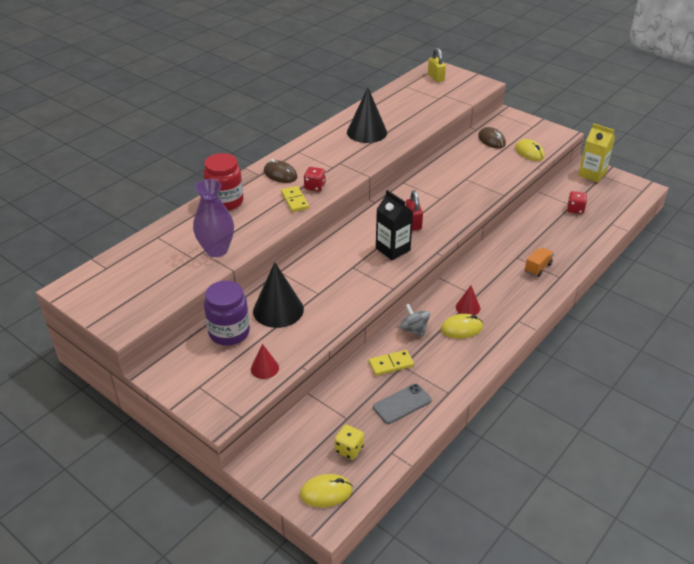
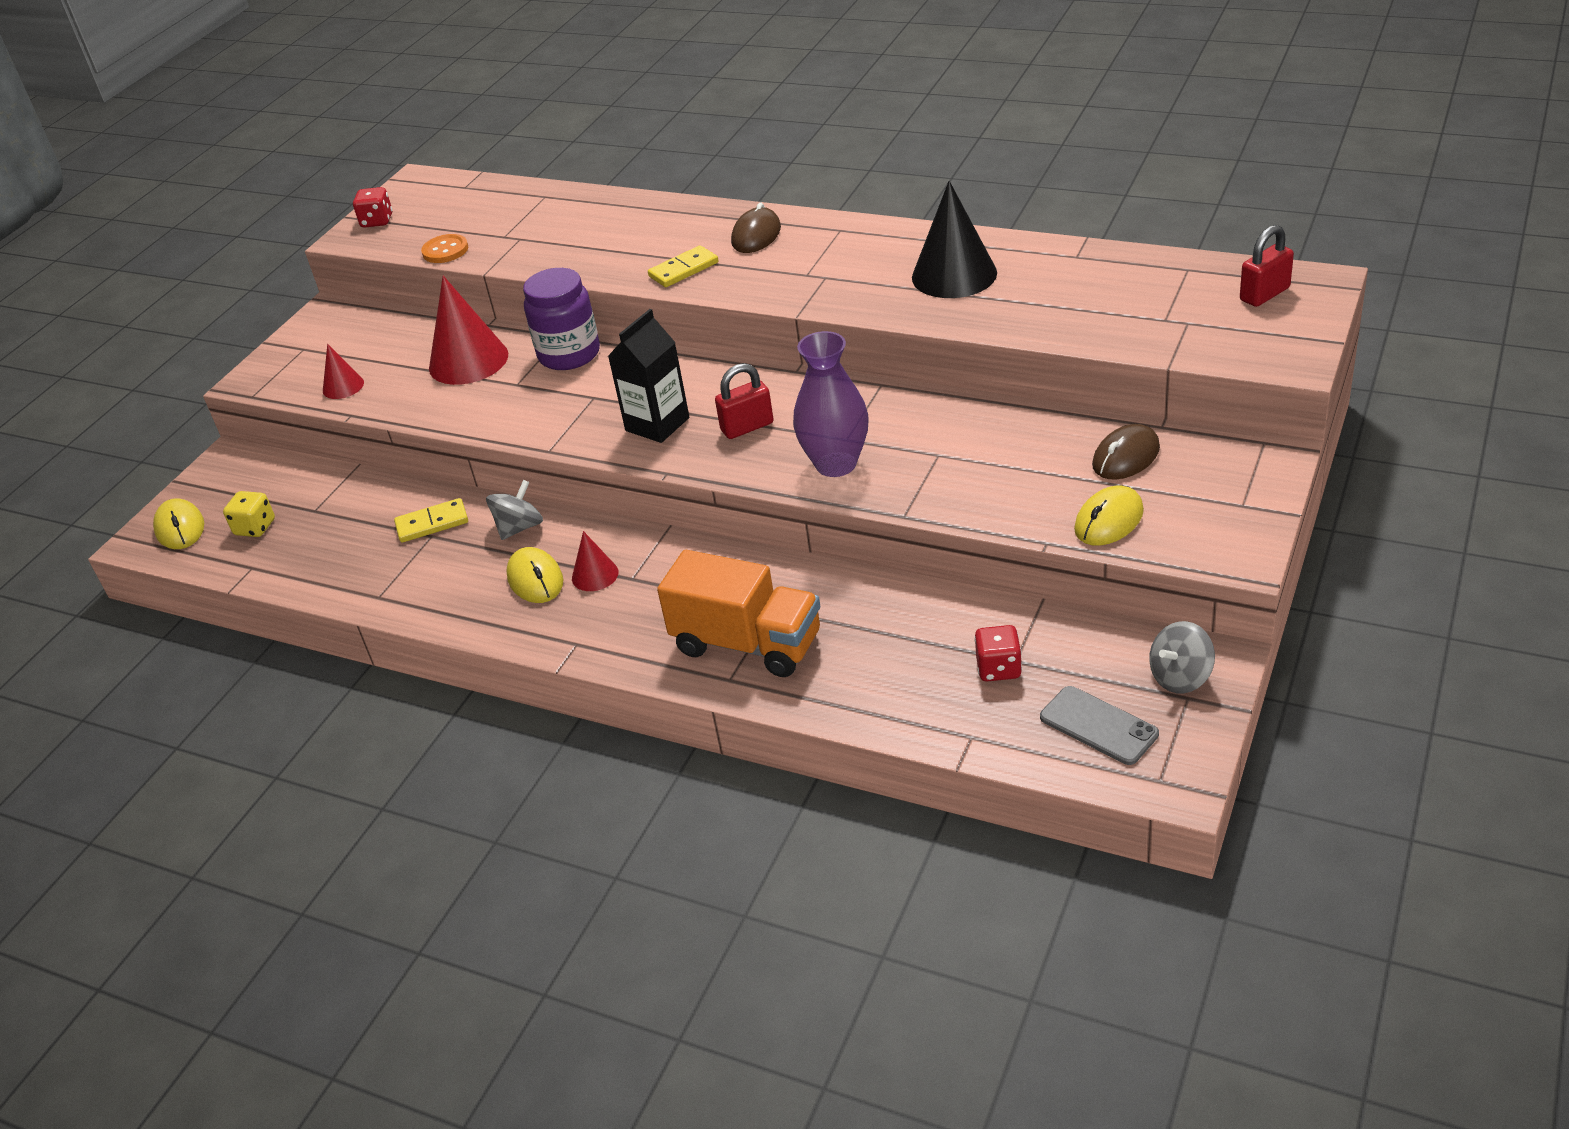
camera: 80 degrees right, 0 degrees up
purple vase [193,179,234,257] -> purple vase moved to [793,331,869,477]
red jar [203,153,243,211] -> none
purple jar [204,281,250,346] -> purple jar moved to [523,268,600,370]
black cone [253,262,304,328] -> red cone [429,276,508,385]
red dice [304,167,326,192] -> red dice moved to [353,187,392,228]
yellow domino [369,350,414,376] -> yellow domino turned 75 degrees counterclockwise [394,498,468,543]
grey phone [373,384,432,424] -> grey phone moved to [1040,686,1159,765]
yellow padlock [428,48,446,82] -> red padlock [1240,225,1294,307]
orange truck [525,248,554,277] -> orange truck [657,550,820,677], size x2.03
yellow carton [578,123,615,182] -> grey spinning top [1149,621,1215,693]
none -> orange button [421,234,468,263]

